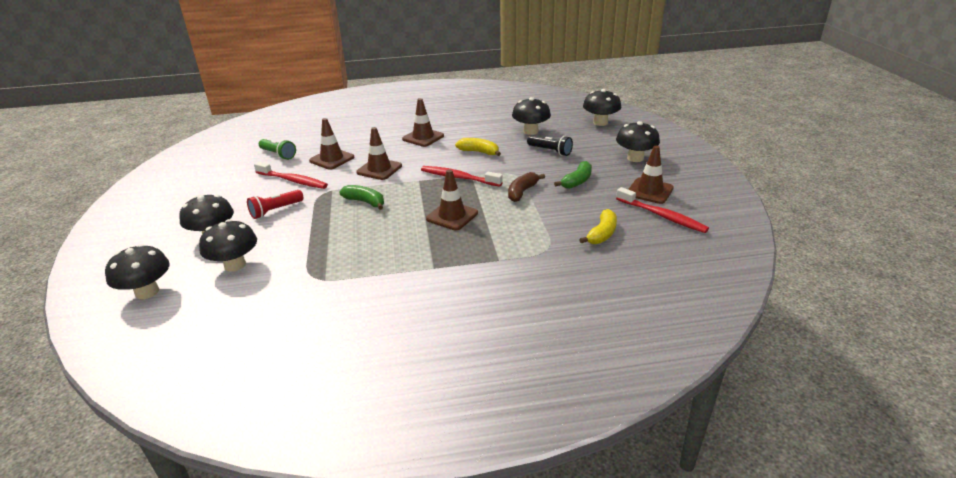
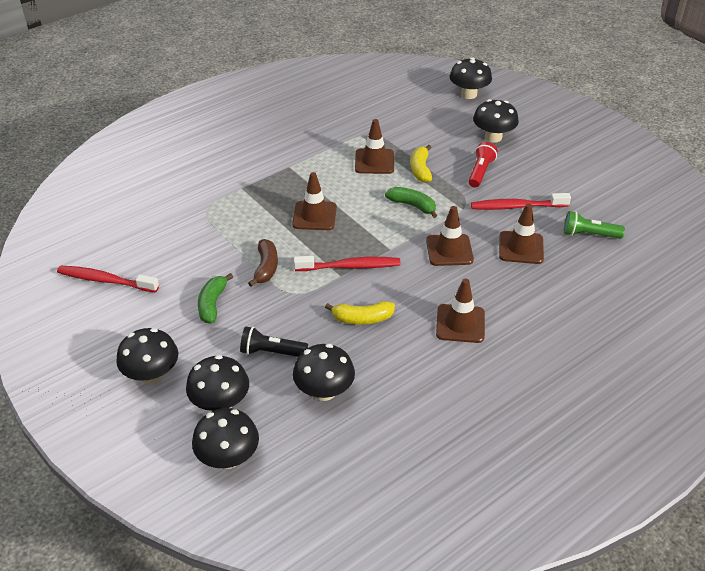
camera: 150 degrees right, 10 degrees up
black mushroom [199,219,257,272] -> black mushroom moved to [186,355,249,411]
green banana [339,185,384,210] -> green banana turned 150 degrees counterclockwise [385,187,437,218]
yellow banana [579,209,617,244] -> yellow banana moved to [411,145,432,183]
brown traffic cone [628,146,674,204] -> brown traffic cone moved to [355,119,394,174]

